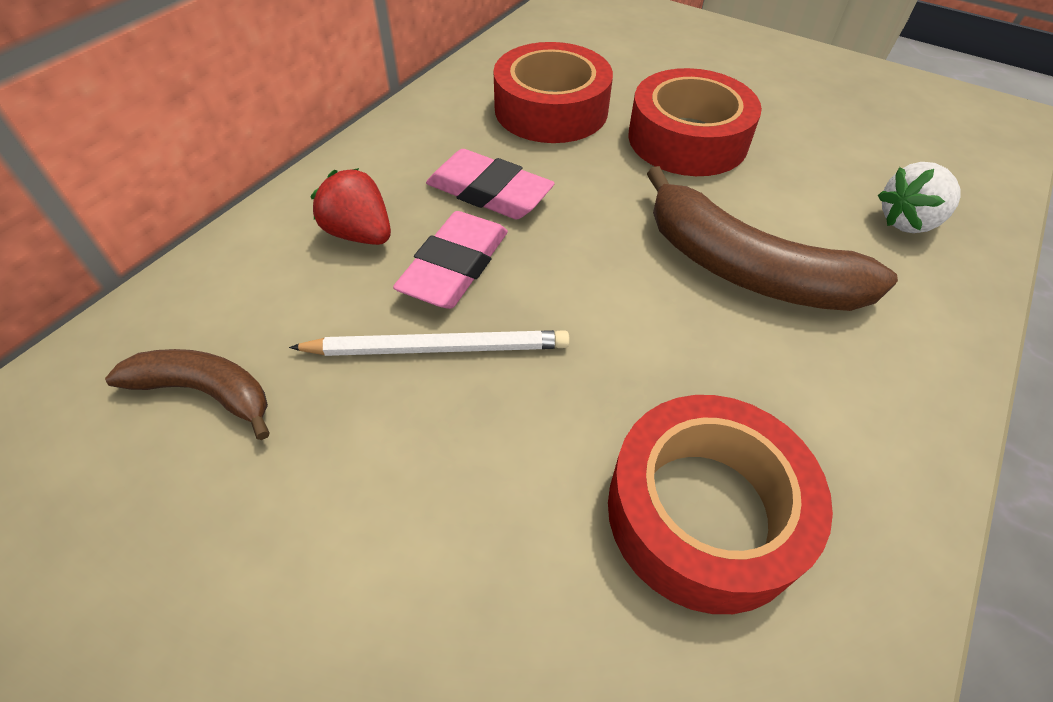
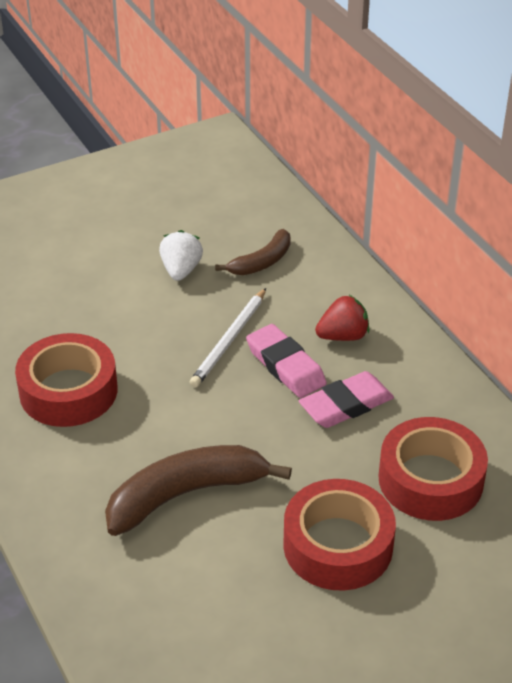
camera: 120 degrees right, 10 degrees down
white strawberry [878,162,961,233] -> white strawberry moved to [159,230,203,281]

